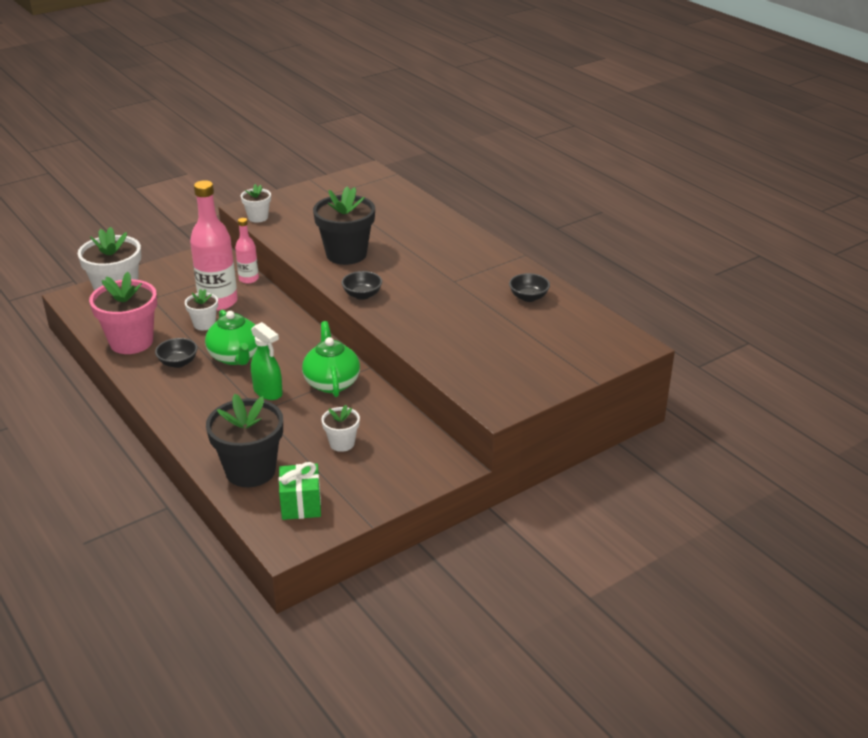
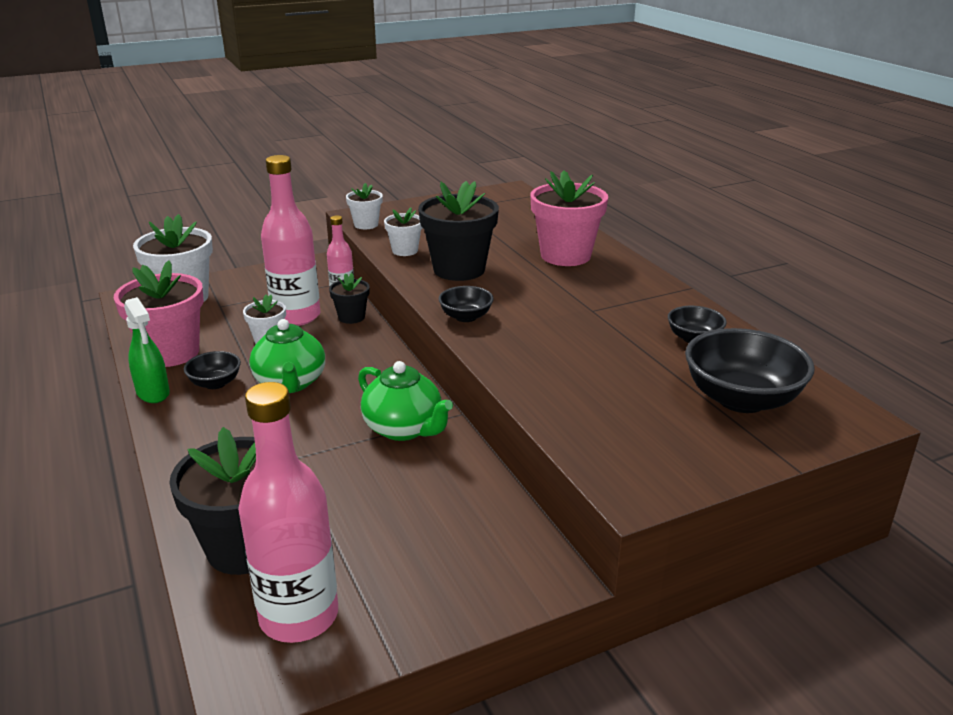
camera: 10 degrees right, 5 degrees down
green spray bottle [251,322,283,400] -> green spray bottle moved to [124,297,170,403]
green gift [279,462,321,520] -> pink bottle [238,382,338,643]
green teapot [302,321,360,397] -> green teapot turned 135 degrees clockwise [358,361,453,441]
white flower pot [322,405,360,452] -> white flower pot moved to [384,207,423,256]
none -> black flower pot [329,273,370,324]
none -> pink flower pot [530,170,608,266]
none -> black bowl [685,328,814,413]

